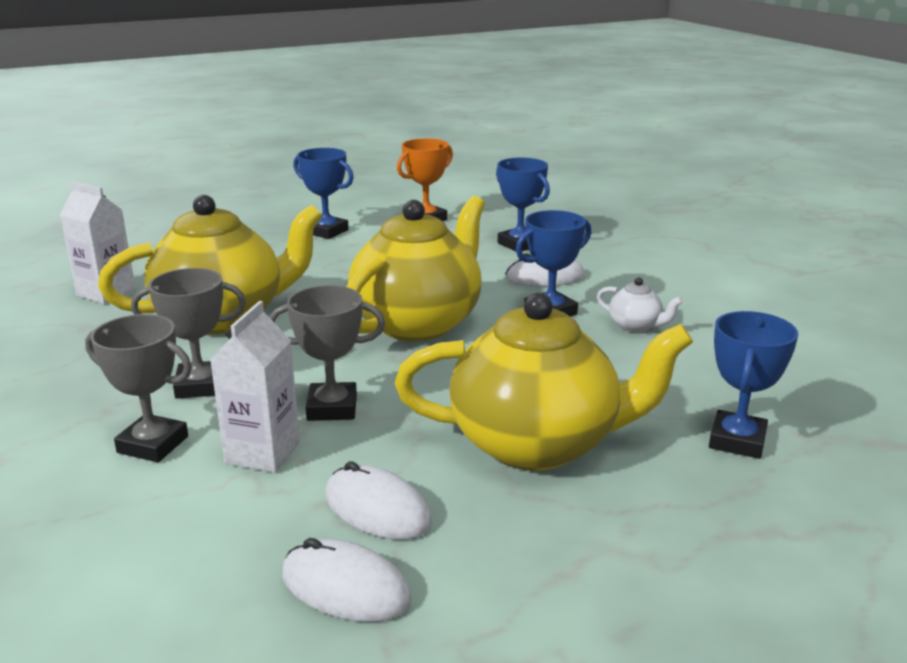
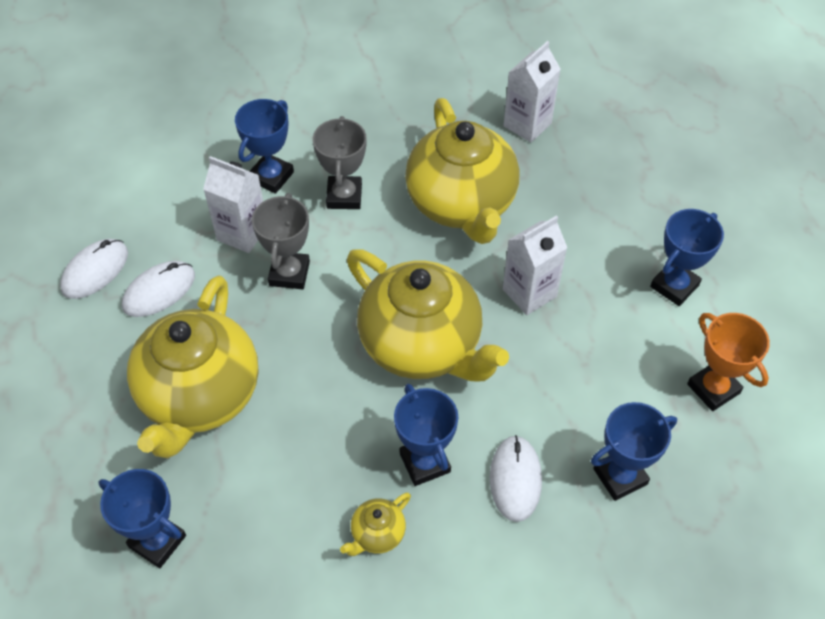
camera: 100 degrees right, 30 degrees up
grey trophy [85,314,192,462] -> blue trophy [235,99,294,194]
white teapot [597,277,683,332] -> yellow teapot [340,492,411,556]
none -> white carton [503,215,567,315]

